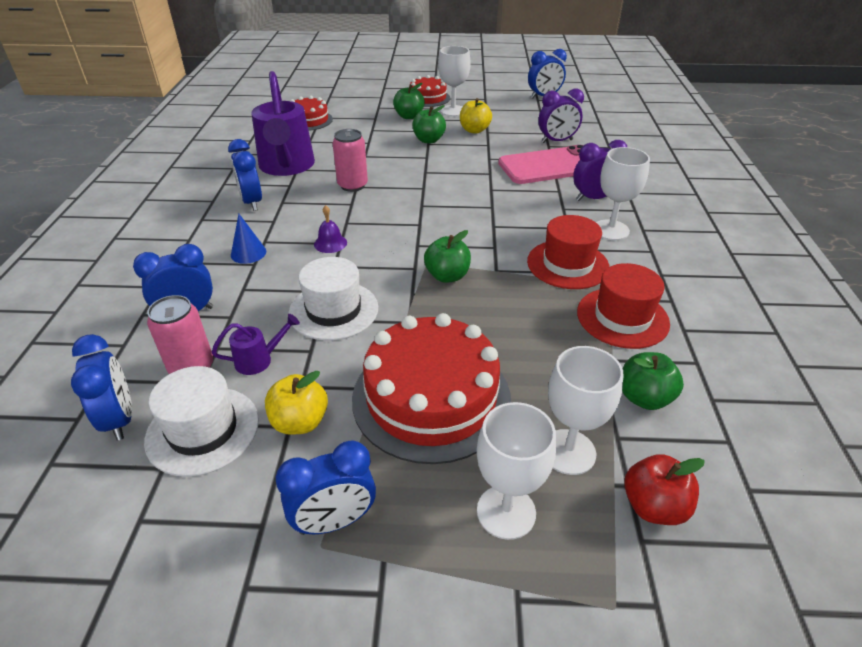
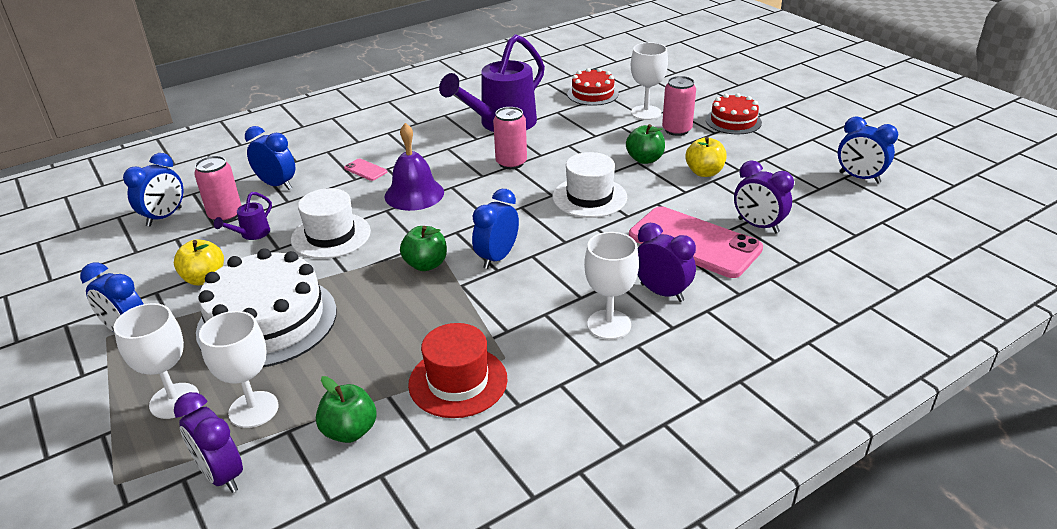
camera: 55 degrees right, 5 degrees down
white hat [144,366,259,477] -> white hat moved to [552,152,627,218]
purple watering can [212,314,300,375] -> purple watering can turned 90 degrees clockwise [214,192,272,240]
blue clock [228,139,262,211] -> blue clock moved to [472,189,519,269]
blue cone [231,214,266,264] -> pink phone [344,158,387,181]
purple bell [314,205,347,253] -> purple bell [385,123,444,211], size x1.91
red cake [352,313,511,464] -> white cake [196,248,337,367]
green apple [393,83,425,119] -> pink can [662,76,696,136]
white goblet [438,46,471,116] -> white goblet moved to [631,42,668,120]
red hat [527,215,610,289] -> none
red apple [624,454,705,525] -> purple clock [174,392,243,493]

